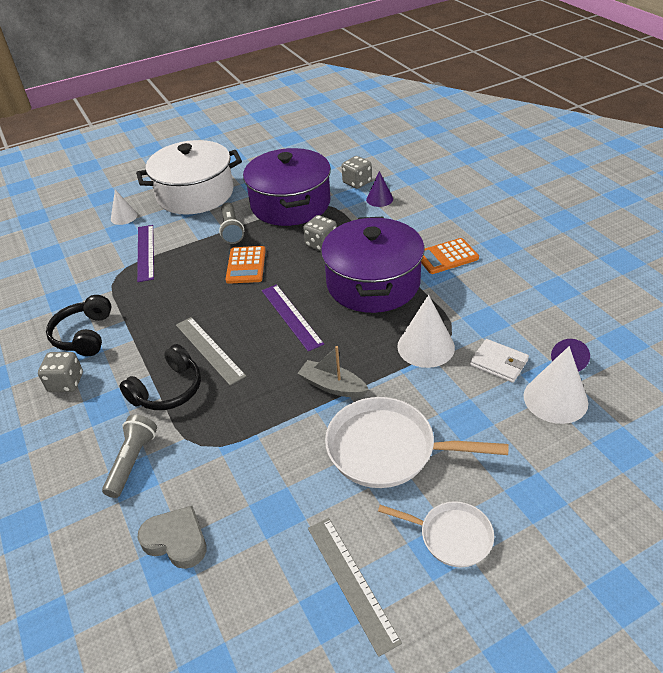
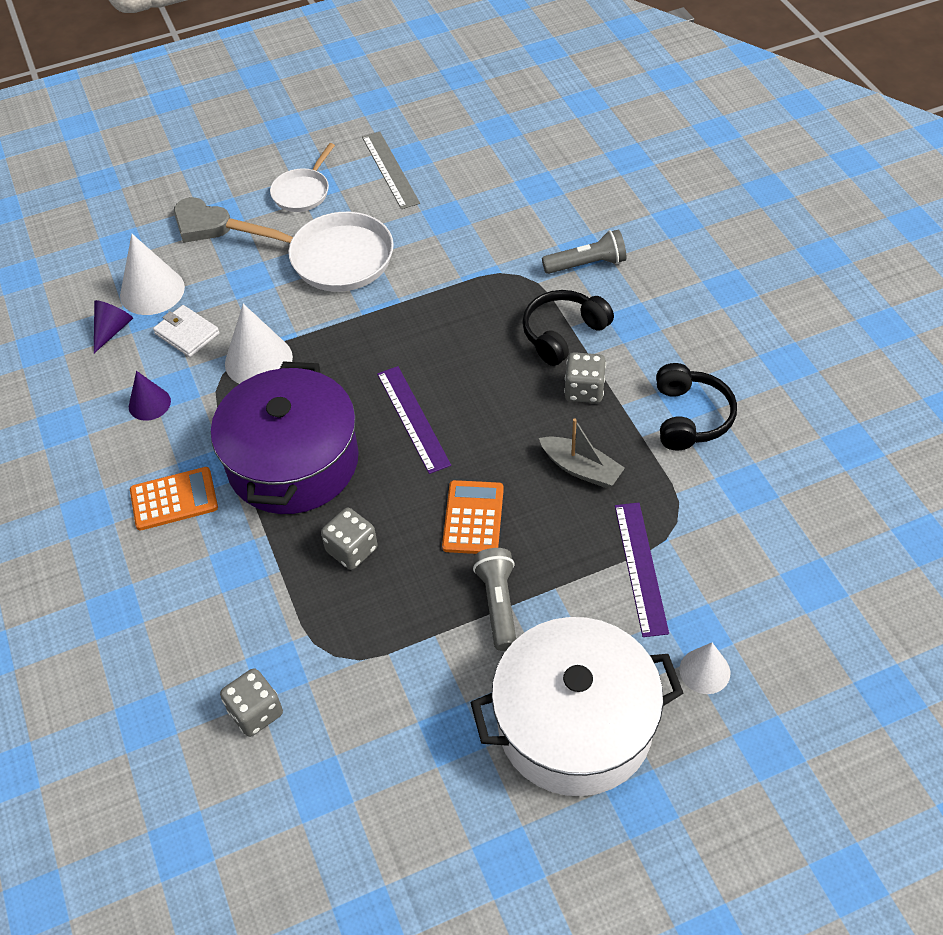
camera: 175 degrees left, 10 degrees up
grey dice [38,352,83,392] -> grey dice moved to [564,352,606,403]
grey flashlight [102,414,157,498] -> grey flashlight turned 120 degrees counterclockwise [542,229,627,274]
grey heart [138,506,207,569] -> grey heart moved to [174,197,230,243]
grey ruler [176,317,246,385] -> none
purple pot [243,148,331,226] -> none
grey boat [297,346,369,398] -> grey boat moved to [539,419,625,488]
purple cone [366,171,393,207] -> purple cone moved to [129,371,171,421]
white pan [378,501,494,567] -> white pan turned 90 degrees counterclockwise [270,143,335,212]

